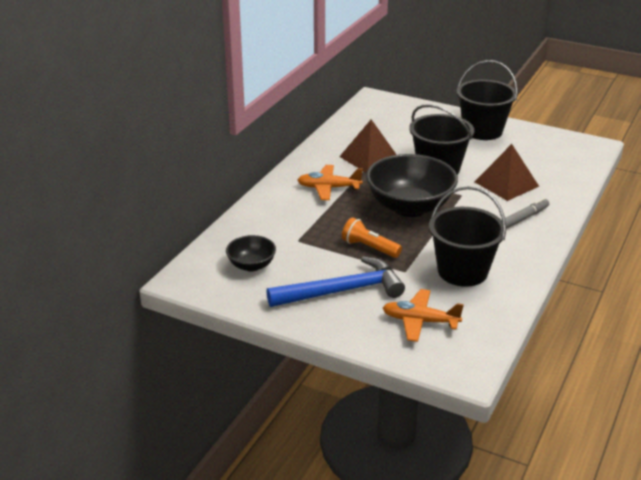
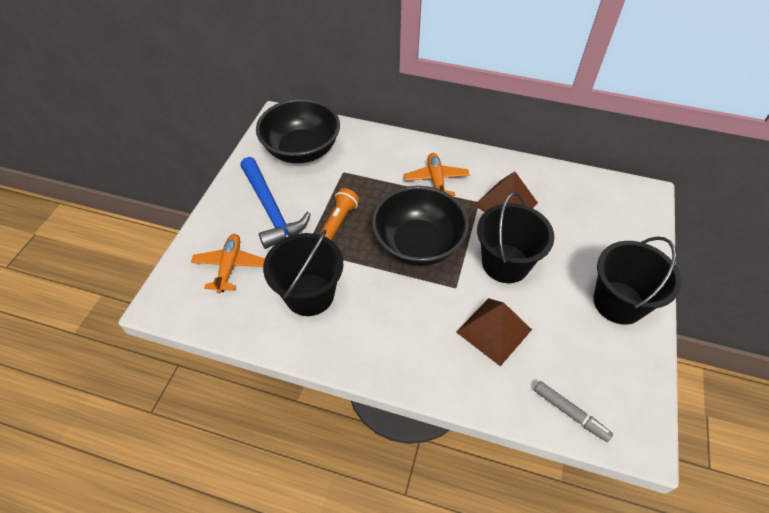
camera: 80 degrees right, 20 degrees up
black bowl [226,235,276,271] -> black bowl [256,99,340,163], size x1.98
grey marker [505,198,549,229] -> grey marker moved to [534,381,613,442]

